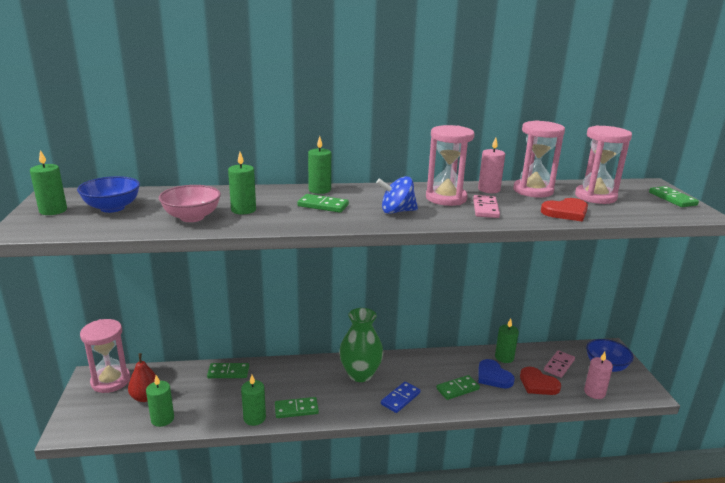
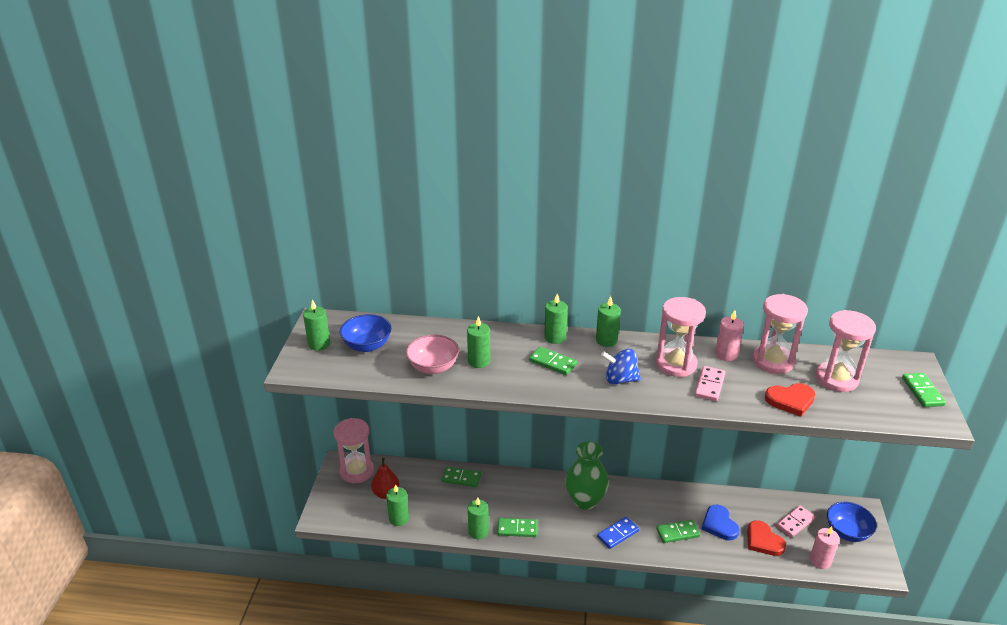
camera: 15 degrees right, 10 degrees up
green candle [495,319,519,363] -> green candle moved to [596,296,621,347]

